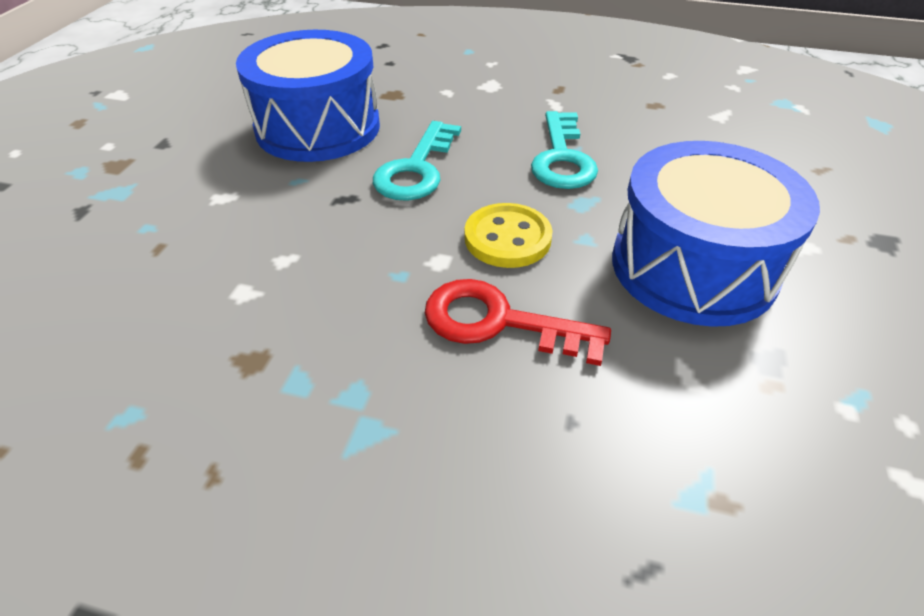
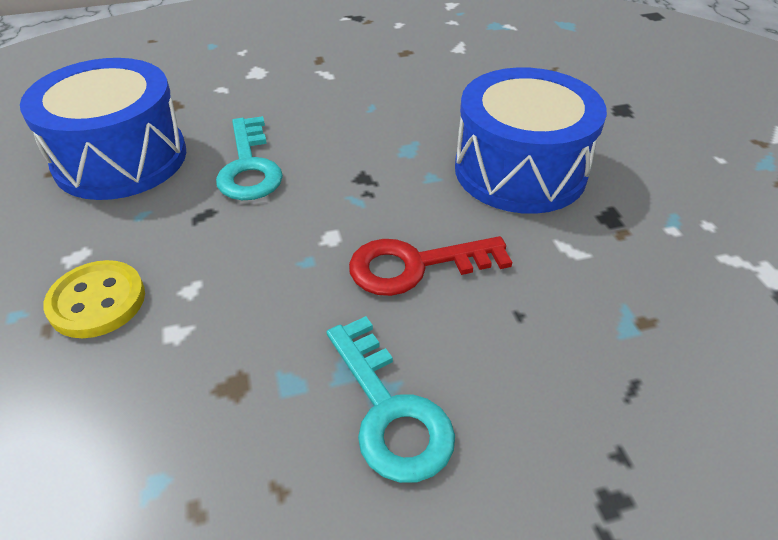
camera: 30 degrees left, 0 degrees up
yellow button [465,203,553,268] -> yellow button moved to [43,260,145,338]
turquoise key [531,111,598,189] -> turquoise key moved to [327,316,455,483]

